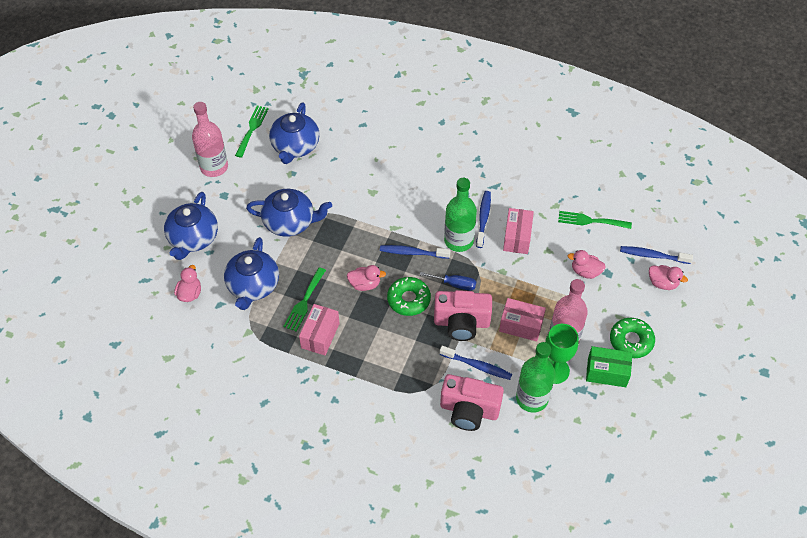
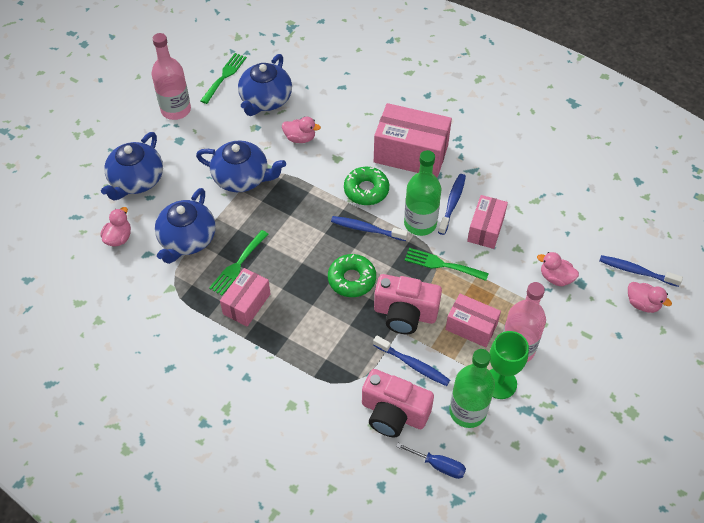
camera: 10 degrees right, 0 degrees up
pink duck [347,265,386,291] -> pink duck moved to [282,117,321,143]
blue screwdriver [420,272,476,291] -> blue screwdriver moved to [396,443,466,479]
green fork [558,211,632,229] -> green fork moved to [404,248,489,281]
green box [586,346,632,387] -> none
green donut [610,318,655,358] -> green donut moved to [344,167,389,205]
none -> pink box [374,103,452,177]

